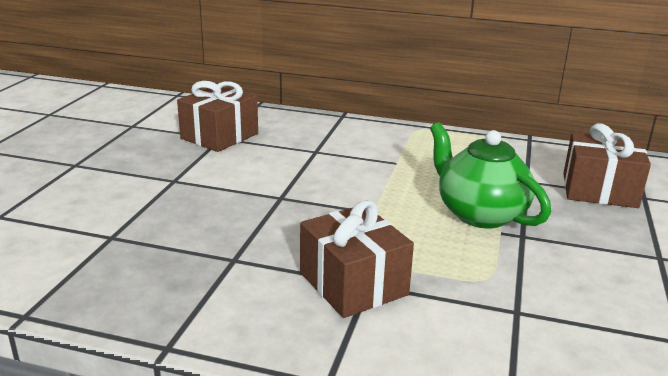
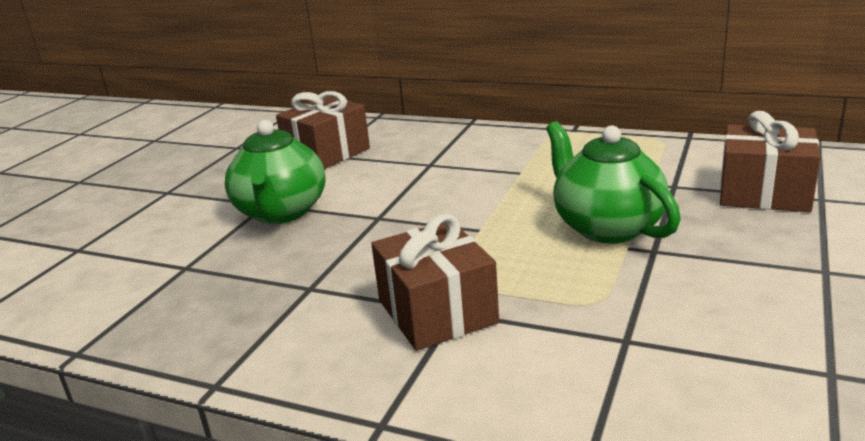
camera: 10 degrees right, 0 degrees up
none -> green teapot [225,120,326,224]

